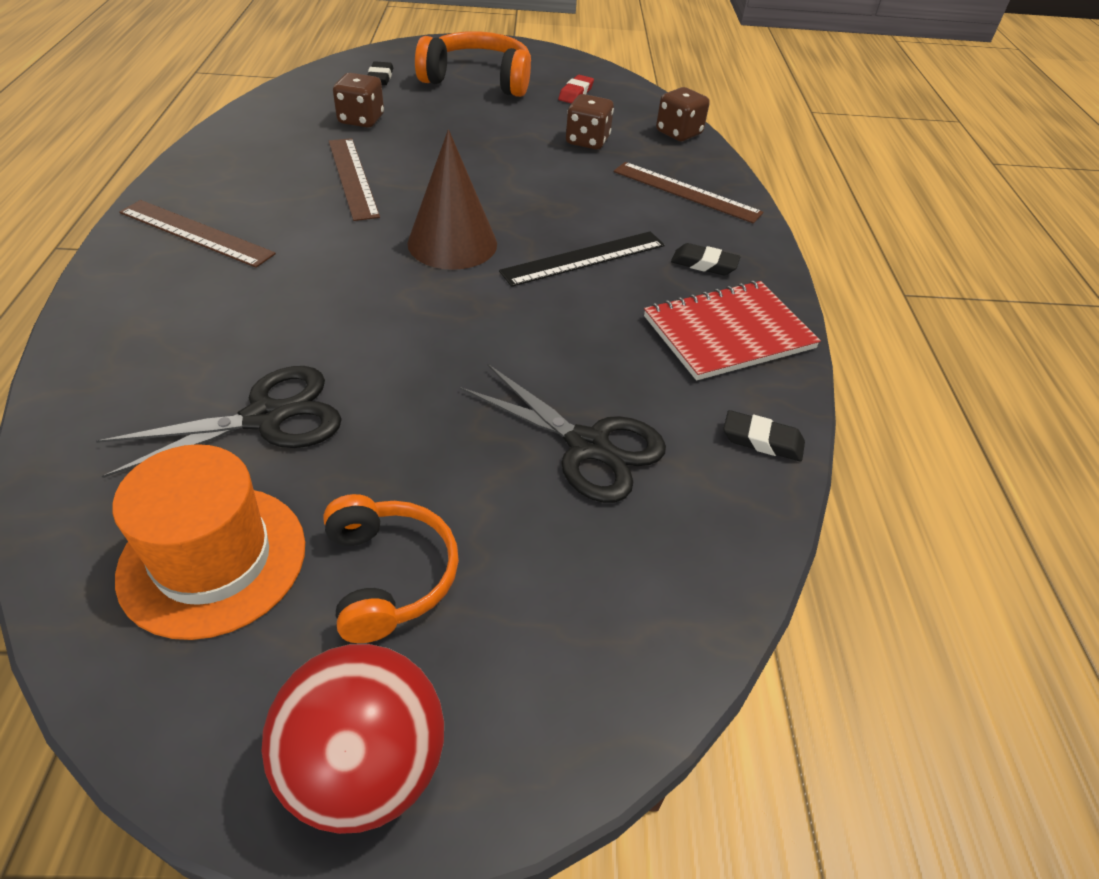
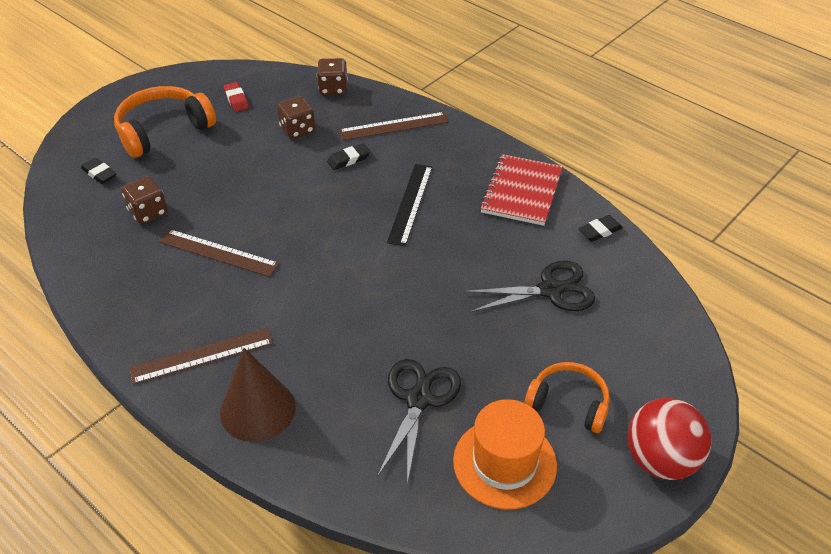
camera: 45 degrees left, 0 degrees up
brown cone [407,129,497,270] -> brown cone moved to [220,348,296,442]
black eraser [671,243,740,275] -> black eraser moved to [327,143,370,170]

